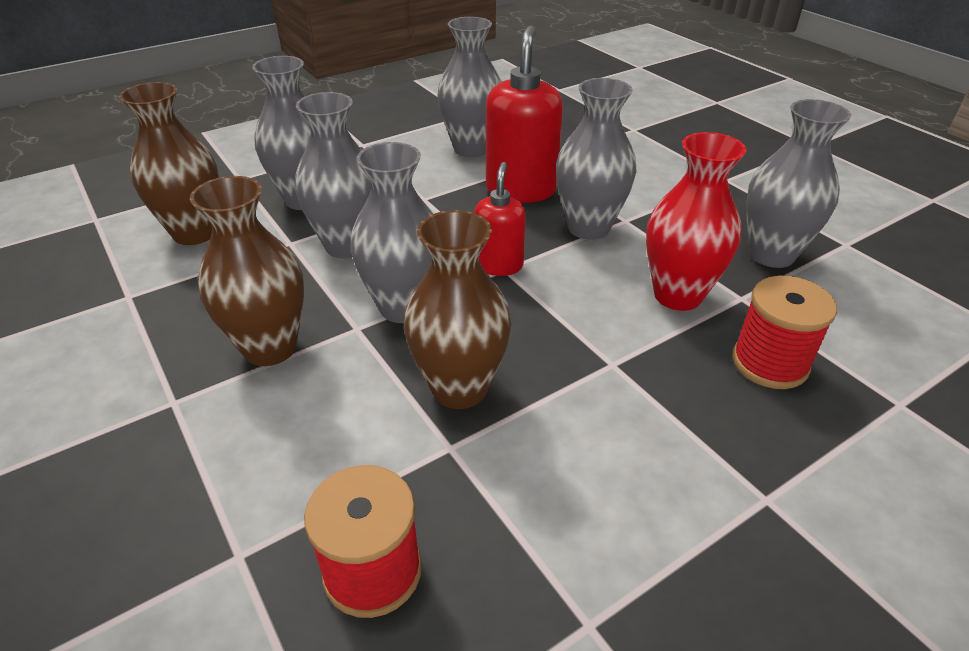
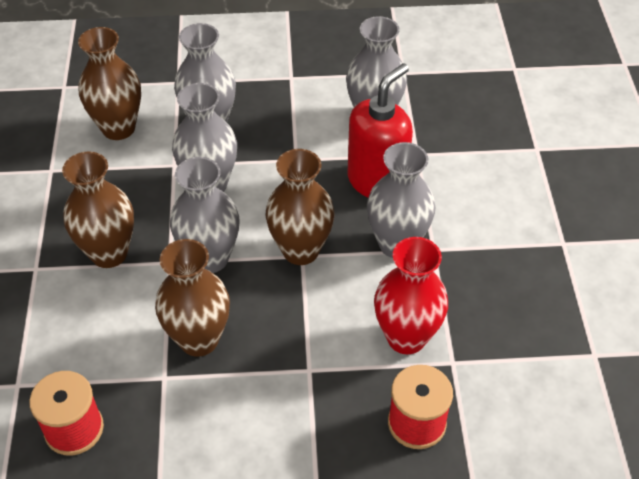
camera: 30 degrees right, 10 degrees up
red soap dispenser [474,162,526,276] -> brown vase [266,149,334,265]
grey vase [746,99,851,268] -> none

